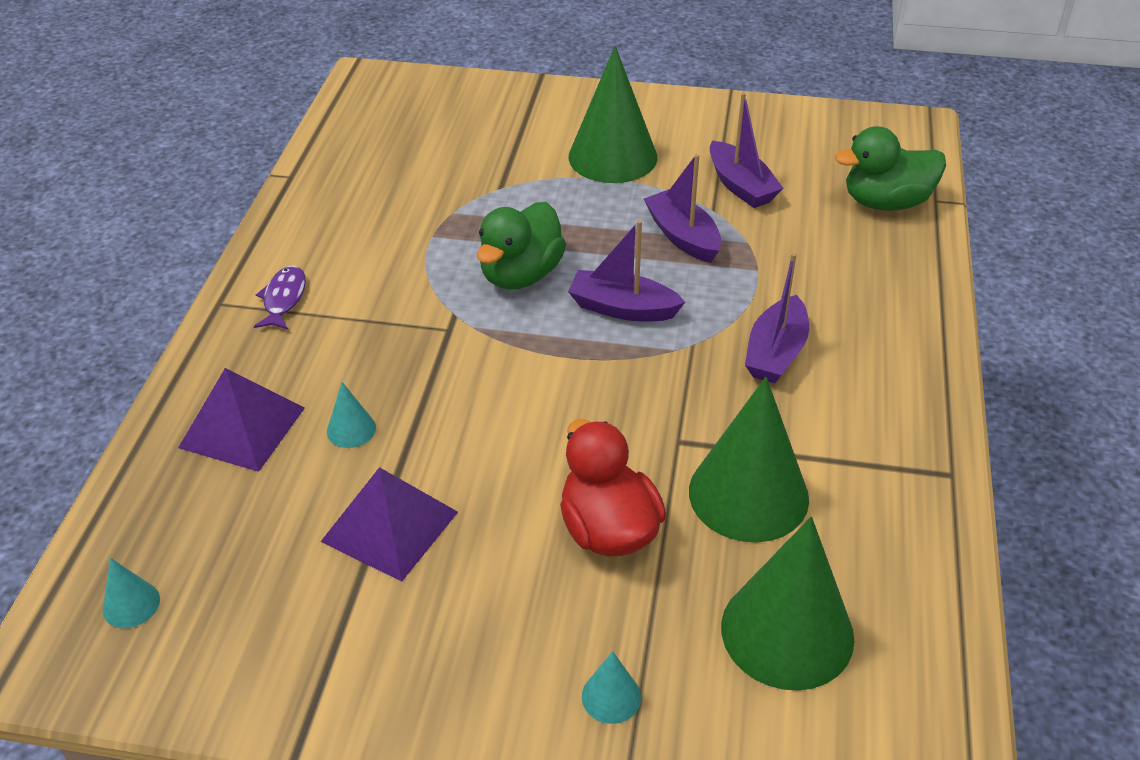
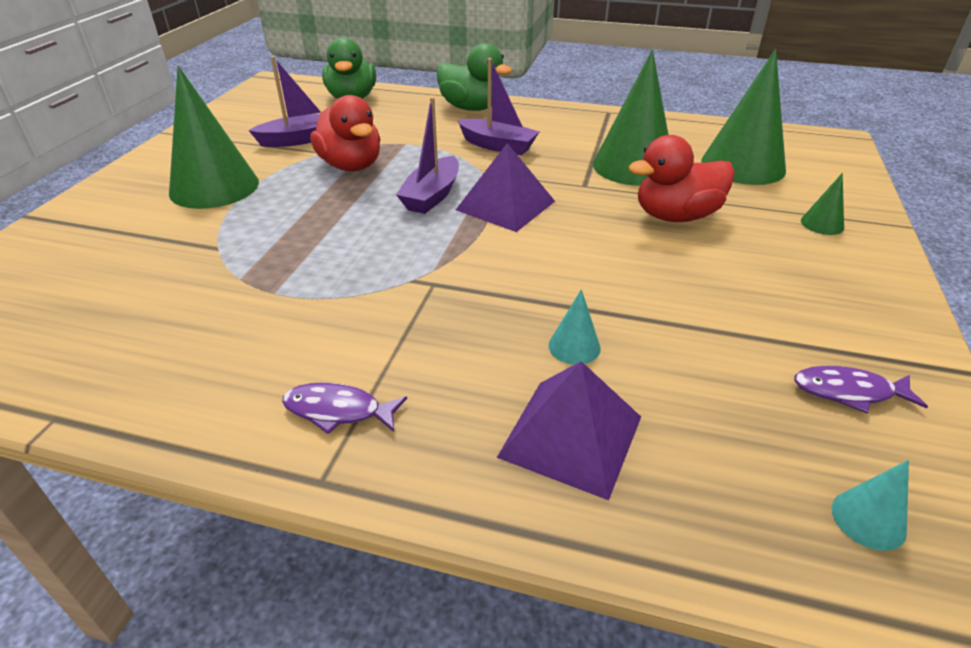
camera: 85 degrees left, 5 degrees down
purple pyramid [321,467,458,582] -> purple pyramid moved to [456,143,555,232]
green duck [477,202,566,290] -> green duck moved to [437,43,512,111]
turquoise cone [582,651,641,724] -> green cone [801,173,844,235]
purple boat [644,154,721,263] -> red duck [310,95,380,171]
none -> purple fish [794,366,928,414]

